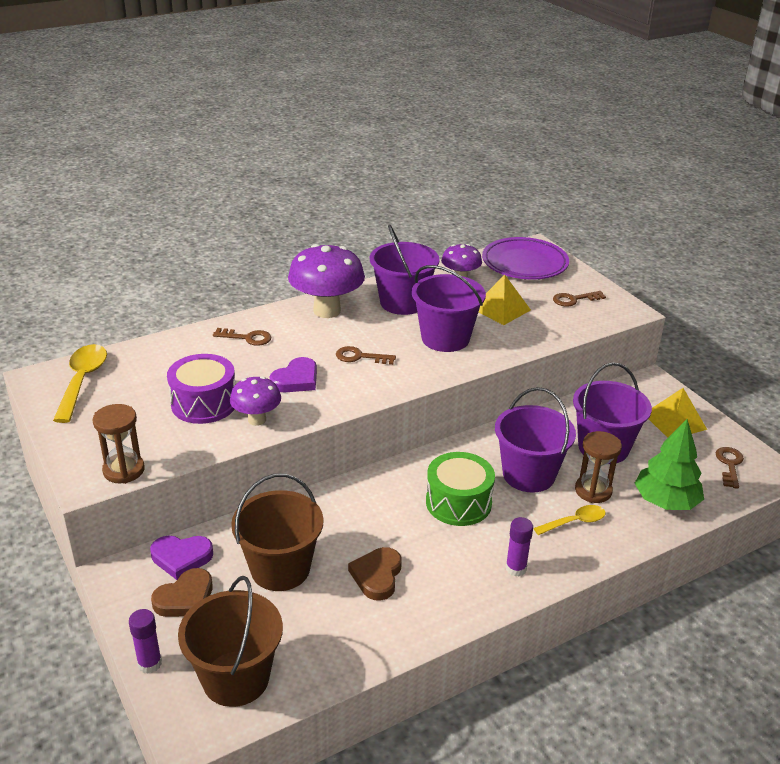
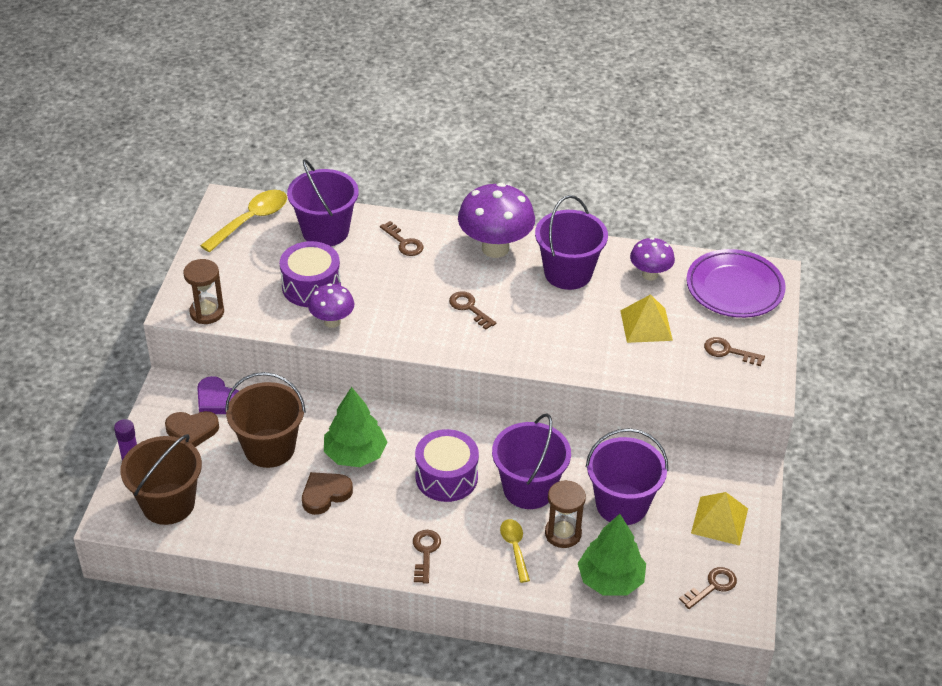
camera: 40 degrees right, 10 degrees up
purple heart [270,357,317,393] -> none
purple bucket [412,265,486,352] -> purple bucket moved to [287,159,359,246]
green drum [426,452,495,526] -> purple drum [415,429,479,502]
purple glue stick [506,517,533,576] -> brown key [413,530,441,584]
yellow spoon [534,505,606,535] -> yellow spoon turned 120 degrees counterclockwise [500,519,530,583]
none -> green tree [324,387,387,467]

